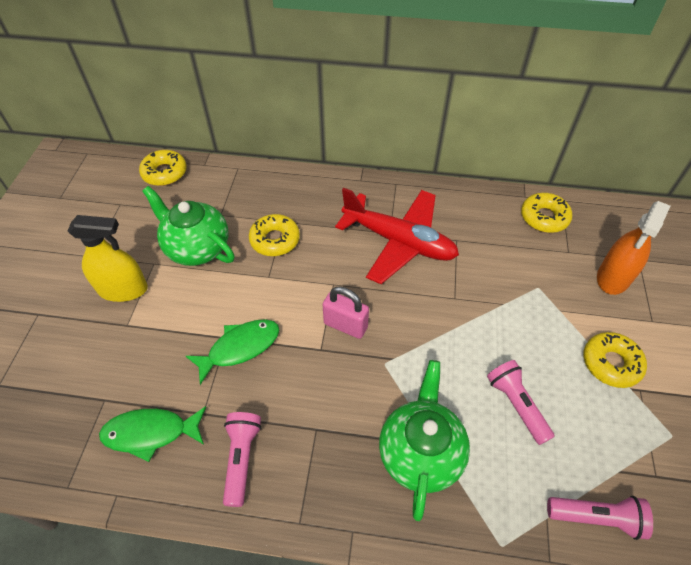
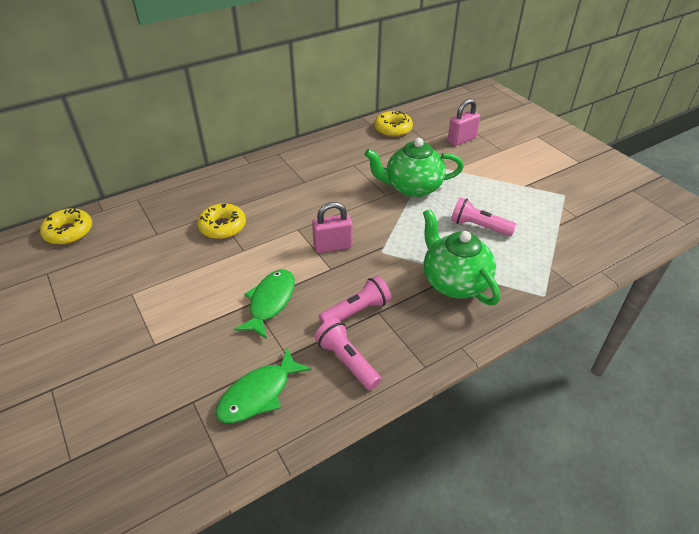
camera: 40 degrees left, 10 degrees down
yellow spray bottle [68,215,148,302] -> none
green teapot [142,186,235,266] -> green teapot moved to [365,138,464,197]
red plane [335,188,459,284] -> none
pink flashlight [547,496,653,540] -> pink flashlight moved to [319,276,391,324]
yellow donut [583,332,647,388] -> none
orange spray bottle [597,201,670,295] -> pink padlock [448,99,480,146]

